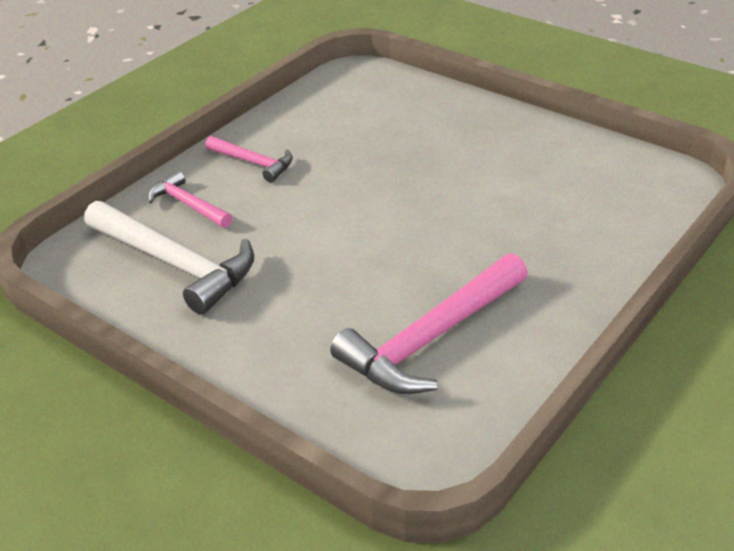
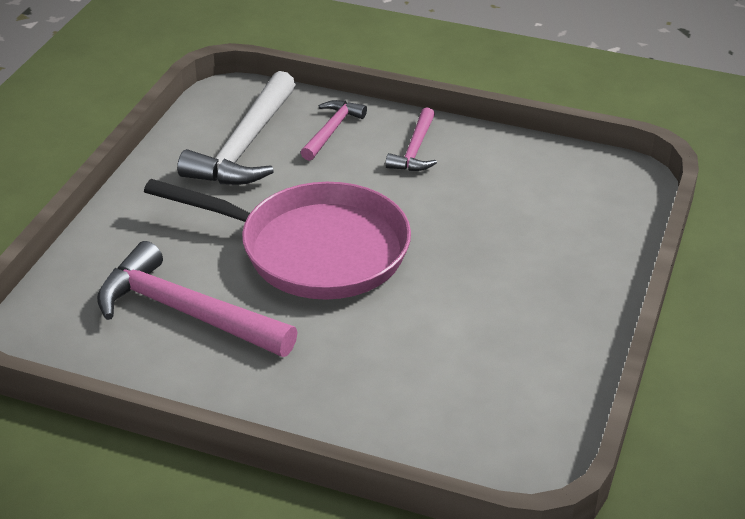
camera: 70 degrees right, 0 degrees up
none -> pink pan [144,179,411,300]

